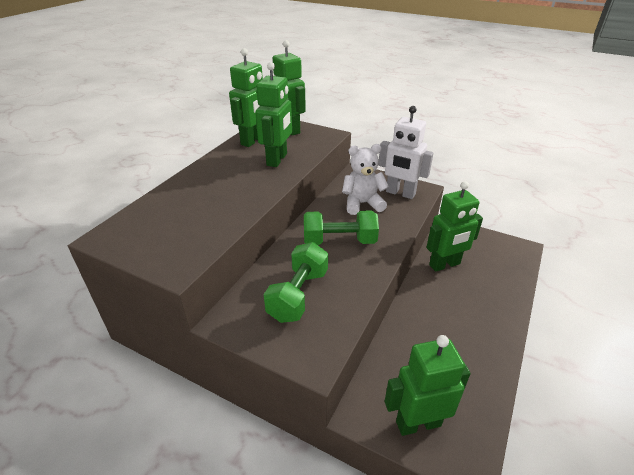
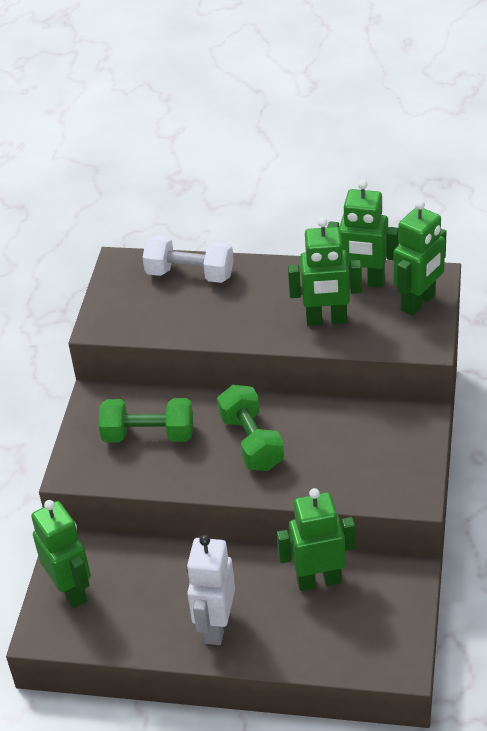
camera: 75 degrees right, 5 degrees up
white teddy bear [342,144,389,215] -> none
white robot [378,106,433,199] -> white robot moved to [186,535,235,645]
green robot [426,181,483,272] -> green robot turned 120 degrees clockwise [276,488,356,591]
none -> white dumbbell [142,235,234,283]

